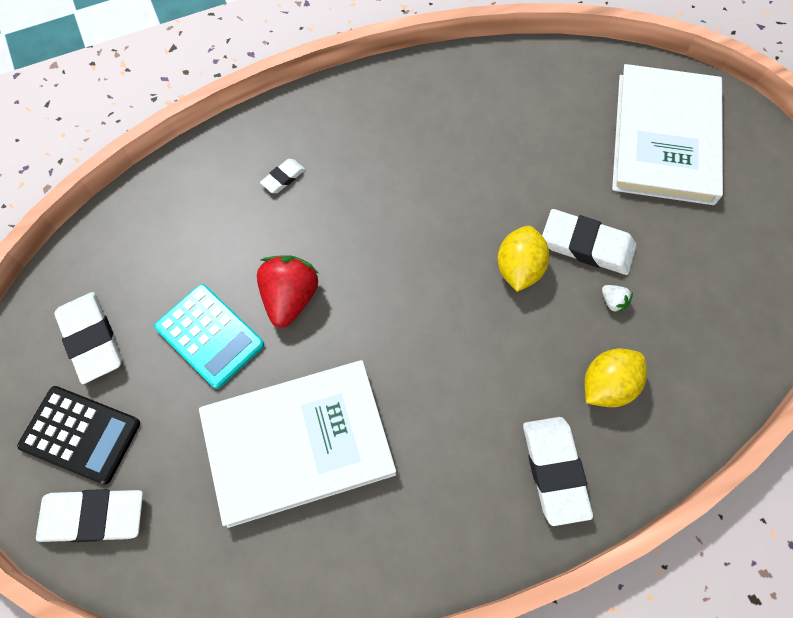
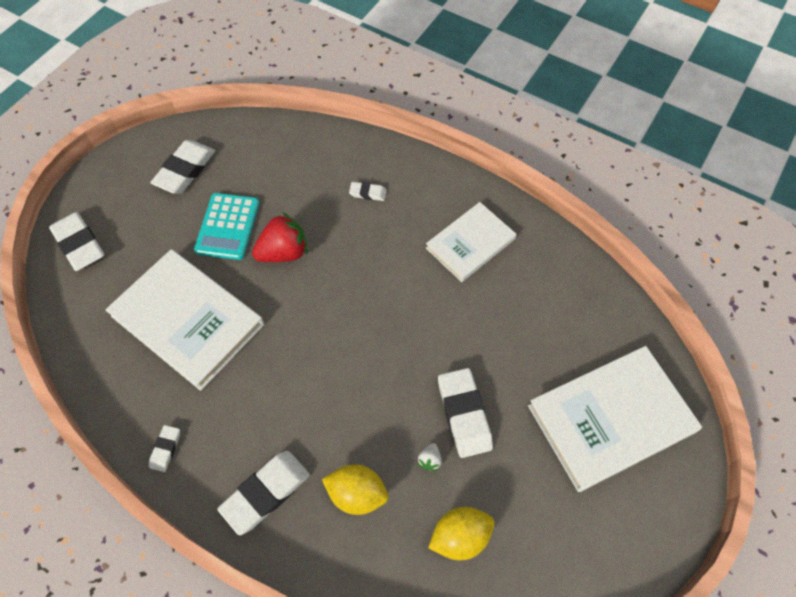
camera: 55 degrees right, 5 degrees down
black calculator [17,386,140,485] -> none
yellow lemon [497,226,550,292] -> yellow lemon moved to [428,507,494,560]
none -> white eraser [149,425,180,472]
none -> white book [426,202,516,282]

